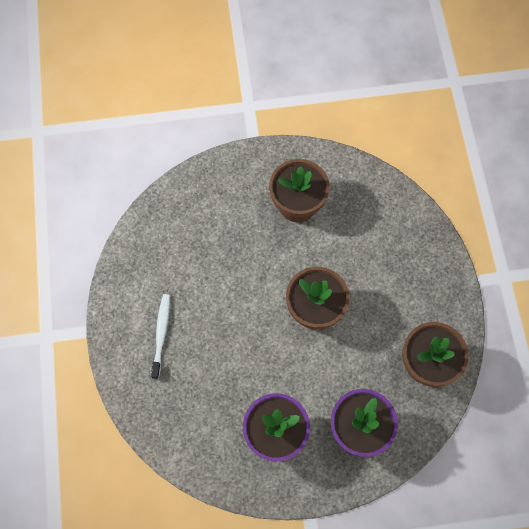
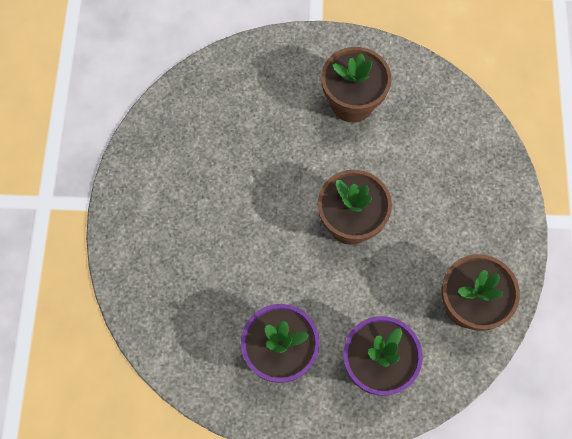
camera: 10 degrees right, 0 degrees up
white toothbrush [151,294,170,379] -> none

